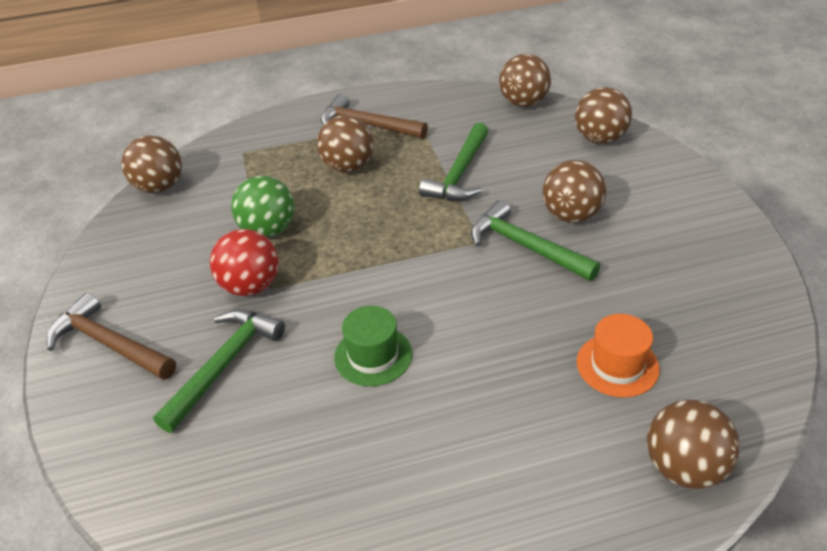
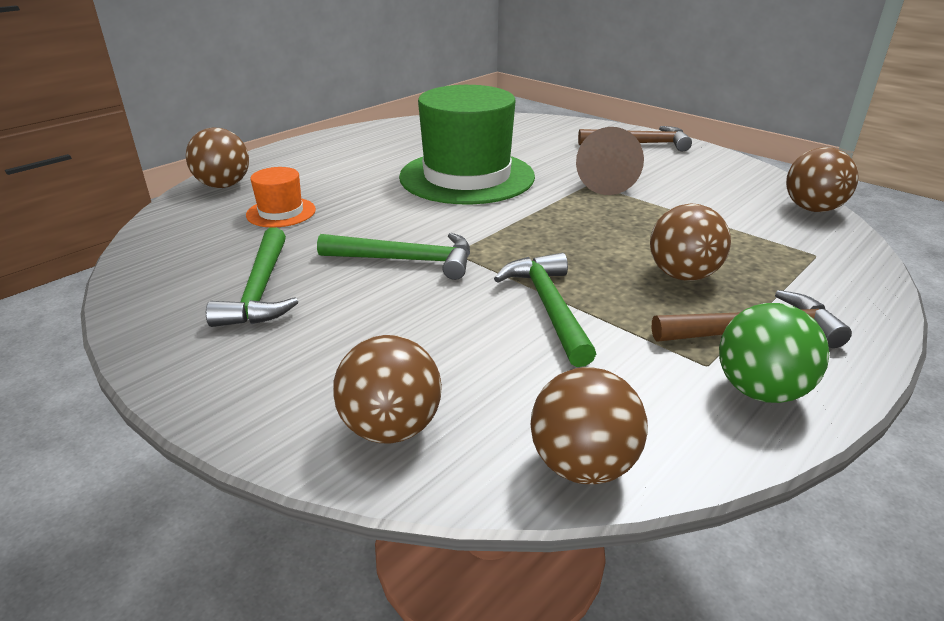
camera: 145 degrees right, 10 degrees down
green hammer [153,309,285,433] -> green hammer moved to [206,227,298,327]
red ball [210,229,279,296] -> brown cone [576,127,644,195]
green ball [231,176,294,238] -> green ball moved to [719,303,829,403]
green hat [334,306,412,386] -> green hat [399,85,535,204], size x2.23
brown ball [542,160,607,223] -> none

